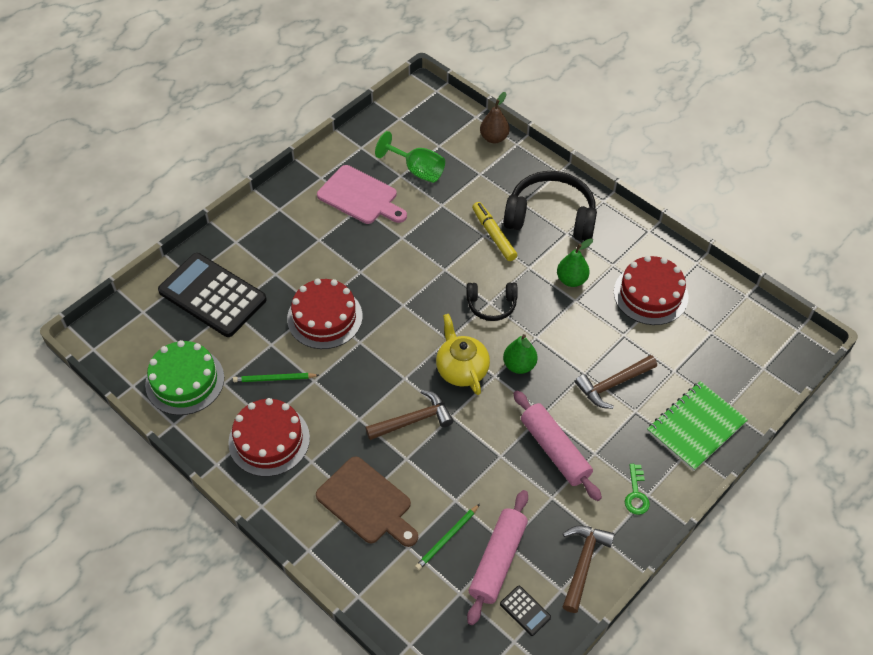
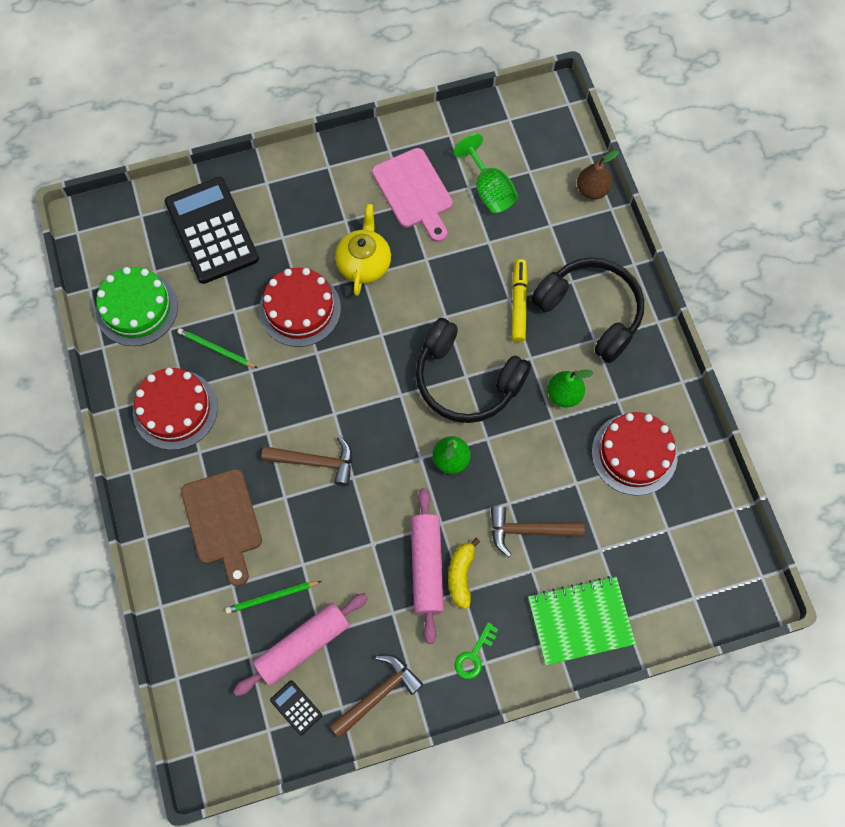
camera: 30 degrees right, 15 degrees up
yellow teapot [436,314,490,395] -> yellow teapot moved to [335,204,391,296]
black headphones [466,282,518,321] -> black headphones [416,318,531,423], size x1.85
black calculator [500,586,551,636] -> black calculator turned 150 degrees clockwise [270,680,322,735]
none -> yellow banana [448,538,480,609]

